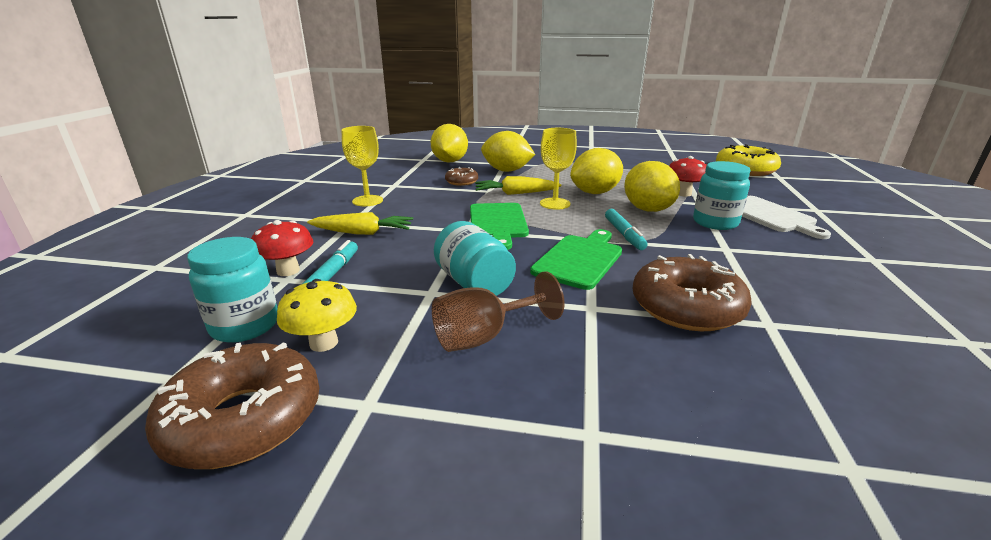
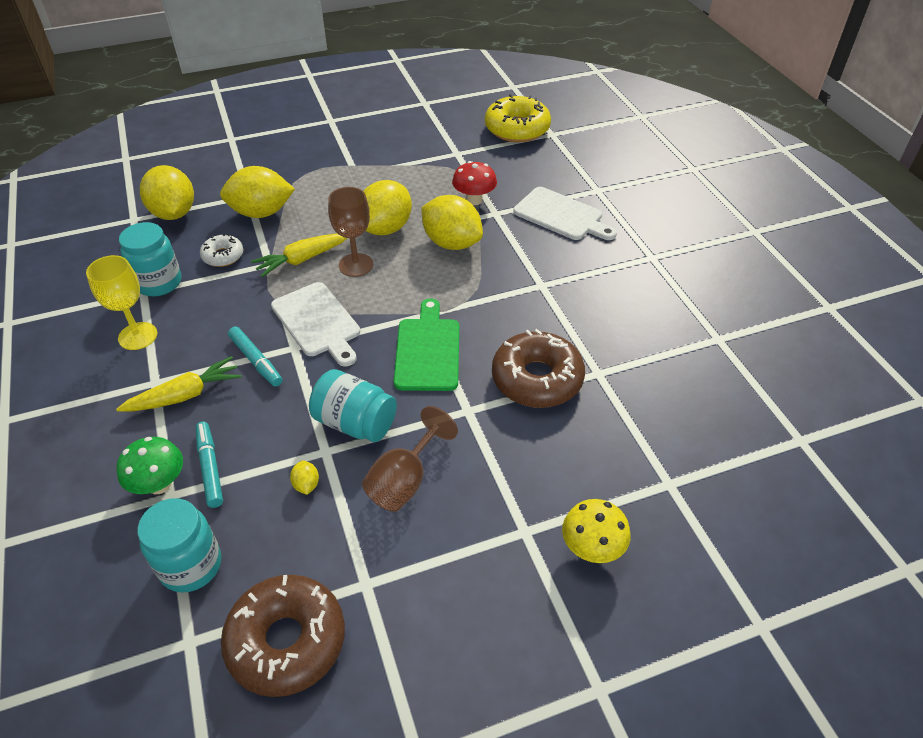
camera: 30 degrees left, 20 degrees up
red mushroom [251,220,313,276] -> green mushroom [117,437,183,494]
yellow mushroom [277,279,357,352] -> yellow mushroom moved to [562,499,630,563]
brown donut [445,167,478,186] -> white donut [200,234,243,267]
green cutting board [470,203,529,250] -> white cutting board [271,282,360,366]
yellow goblet [540,128,577,210] -> brown goblet [328,187,373,277]
turquoise marker [605,209,648,250] -> turquoise marker moved to [228,326,282,387]
turquoise jar [693,161,751,230] -> turquoise jar moved to [119,222,182,296]
none -> yellow lemon [290,461,319,495]

